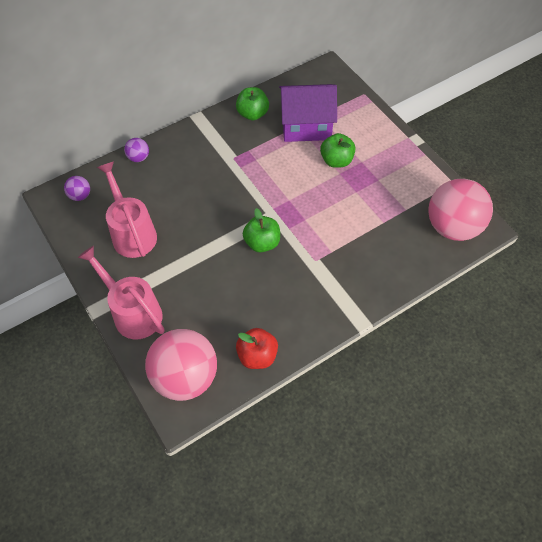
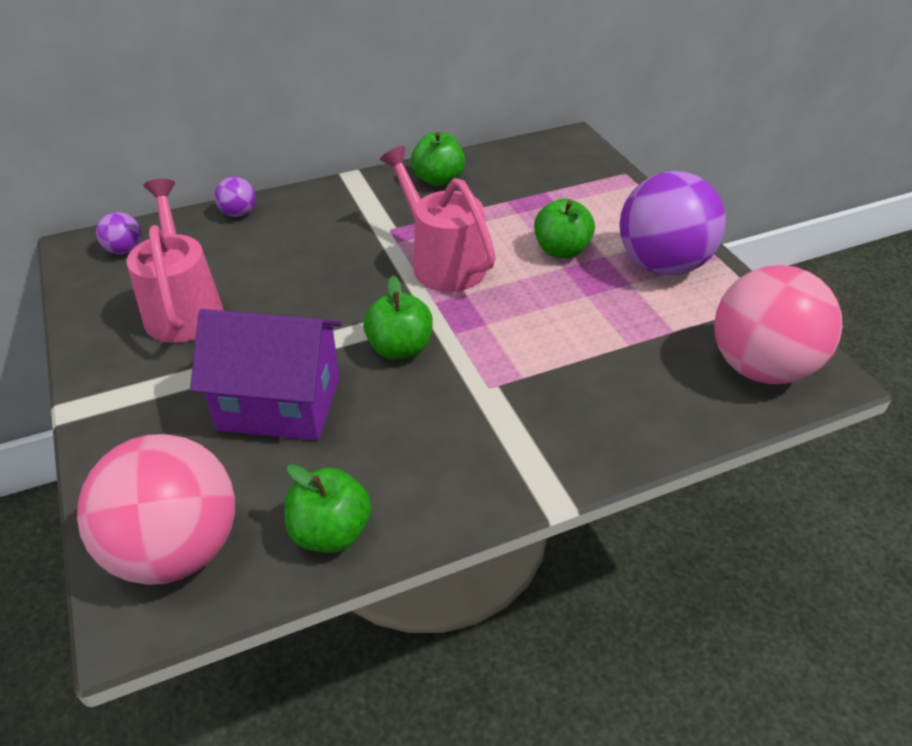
camera: 10 degrees right, 15 degrees down
pink watering can [78,246,164,339] -> pink watering can moved to [380,146,496,292]
red apple [236,328,278,369] -> green apple [284,464,371,553]
purple house [279,84,337,142] -> purple house moved to [190,309,342,441]
none -> purple ball [619,171,726,275]

